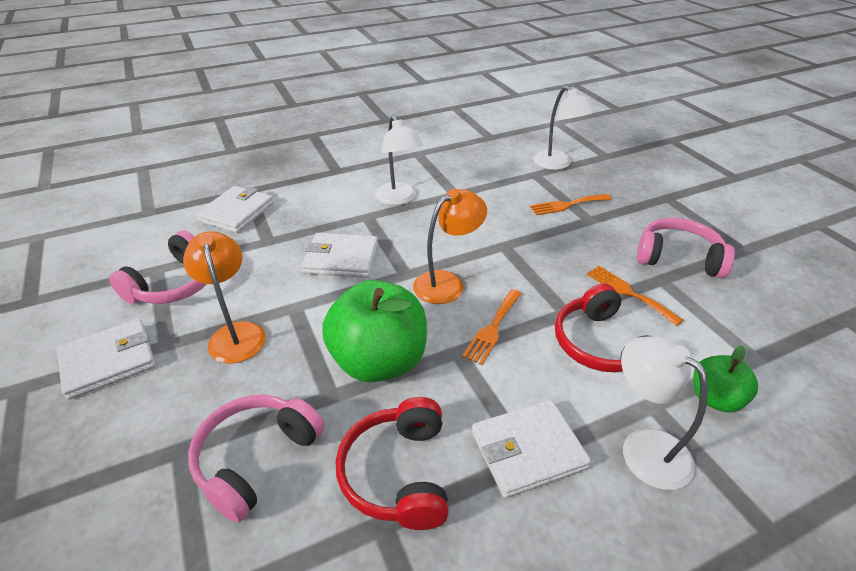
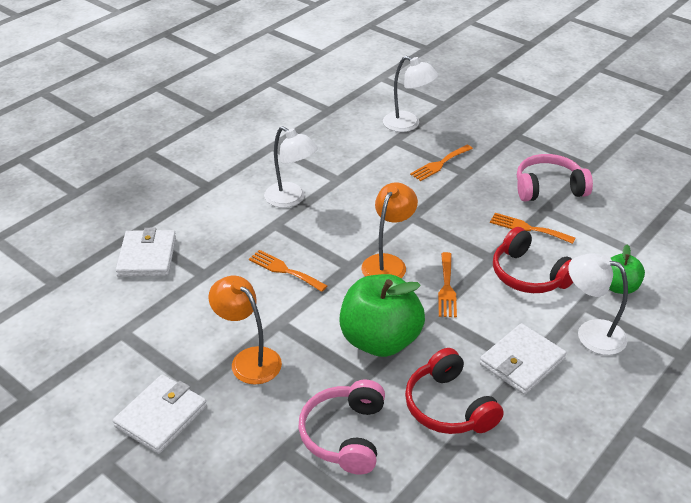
camera: 25 degrees left, 0 degrees up
pink headphones [109,230,207,304] -> none
white wallet [302,233,378,278] -> orange fork [249,250,327,292]

